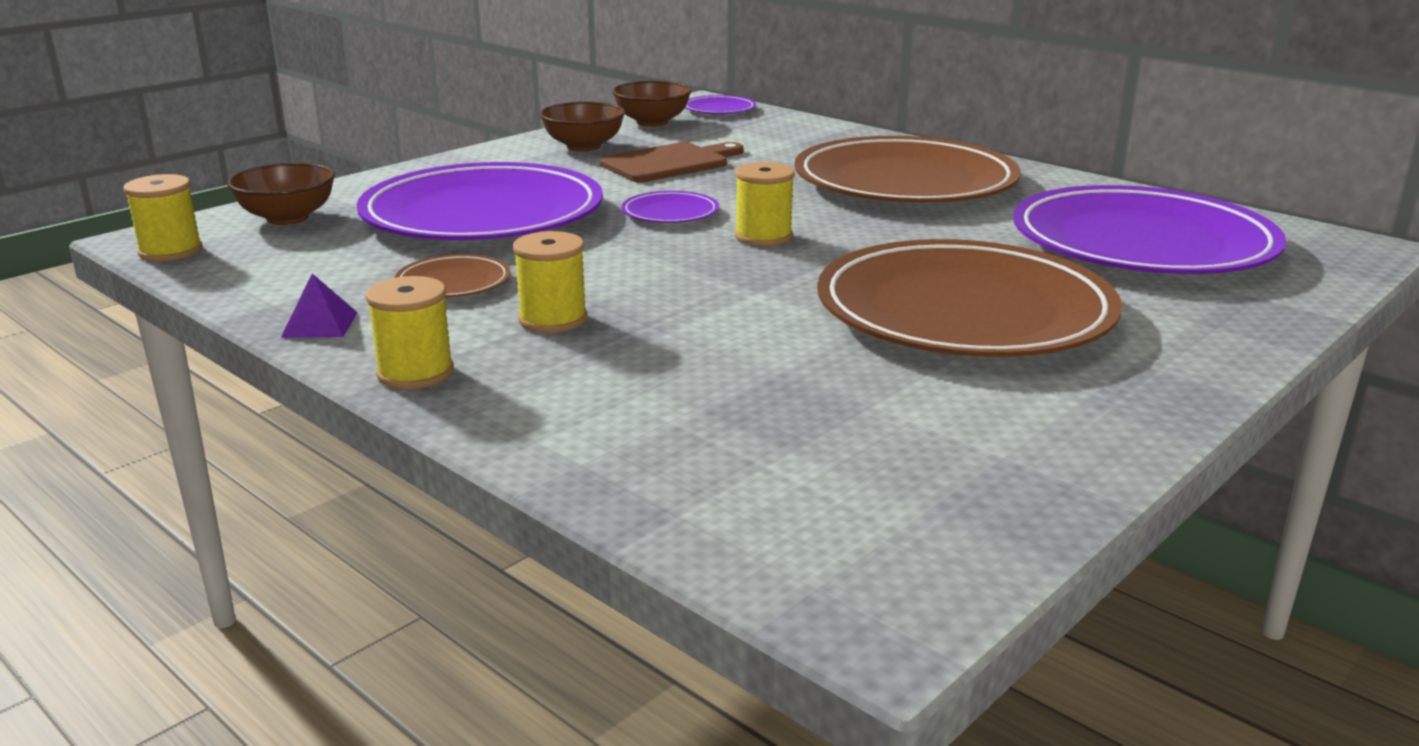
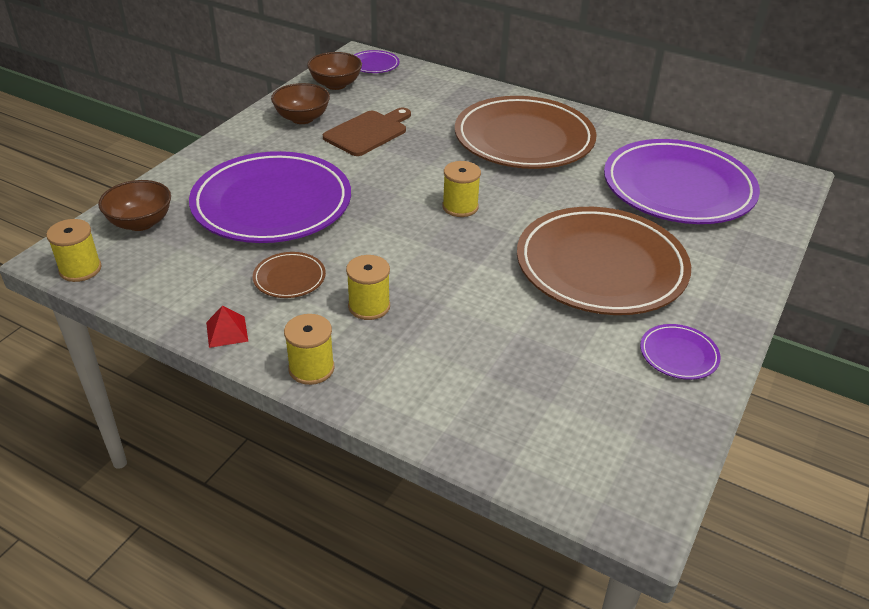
camera: 15 degrees left, 15 degrees up
purple pyramid [281,273,358,338] -> red pyramid [206,306,248,348]
purple plate [621,191,719,223] -> purple plate moved to [640,324,721,380]

